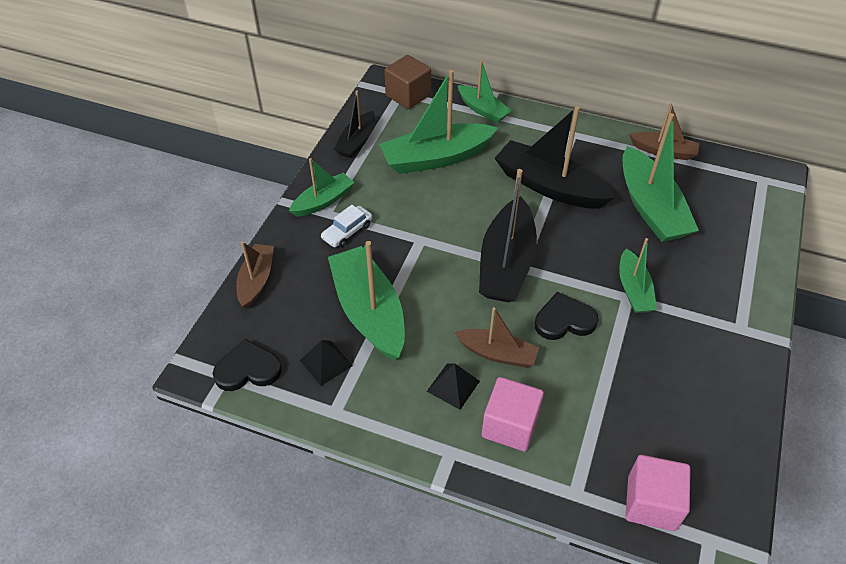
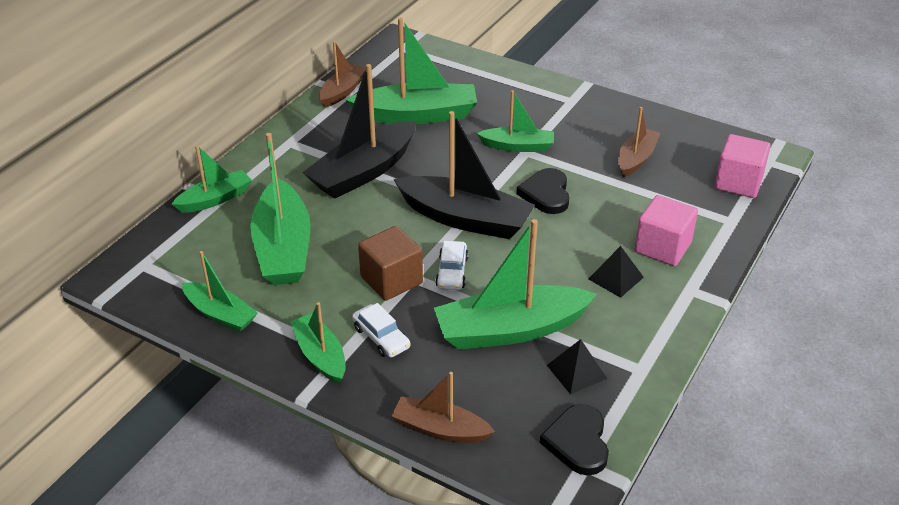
camera: 80 degrees left, 10 degrees down
black boat [334,91,375,158] -> green boat [182,251,258,332]
brown cube [384,55,431,109] -> brown cube moved to [358,226,423,301]
brown boat [454,307,539,368] -> brown boat moved to [618,107,660,177]
none -> white car [435,241,469,290]

